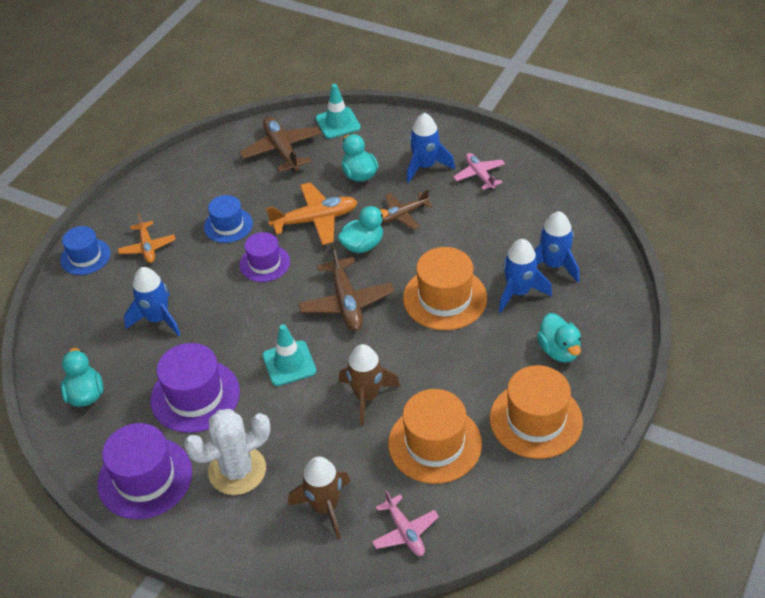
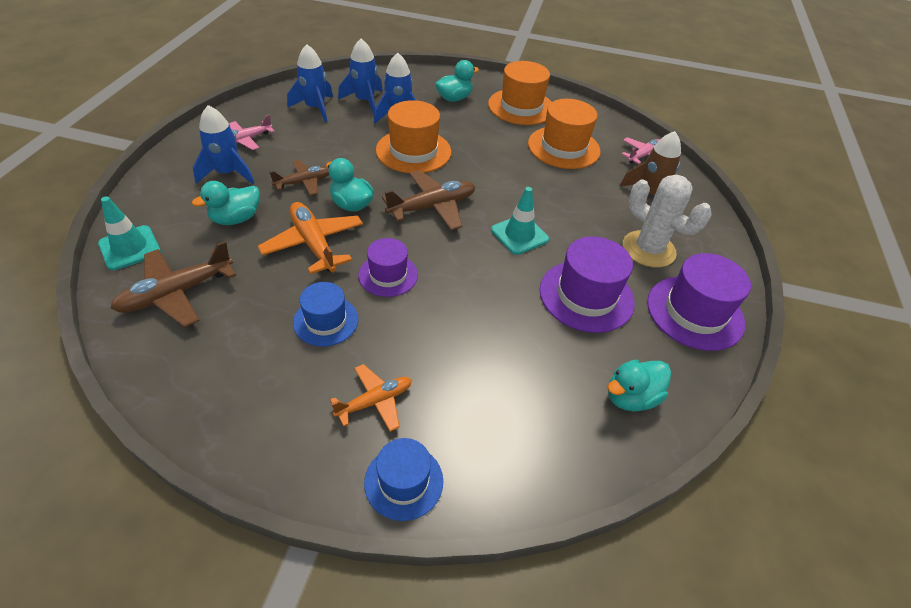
camera: 110 degrees left, 0 degrees up
blue rocket [124,267,181,336] -> blue rocket moved to [287,45,333,122]
brown rocket [339,344,400,426] -> none
brown plane [382,189,432,230] -> brown plane turned 75 degrees counterclockwise [269,160,329,196]

